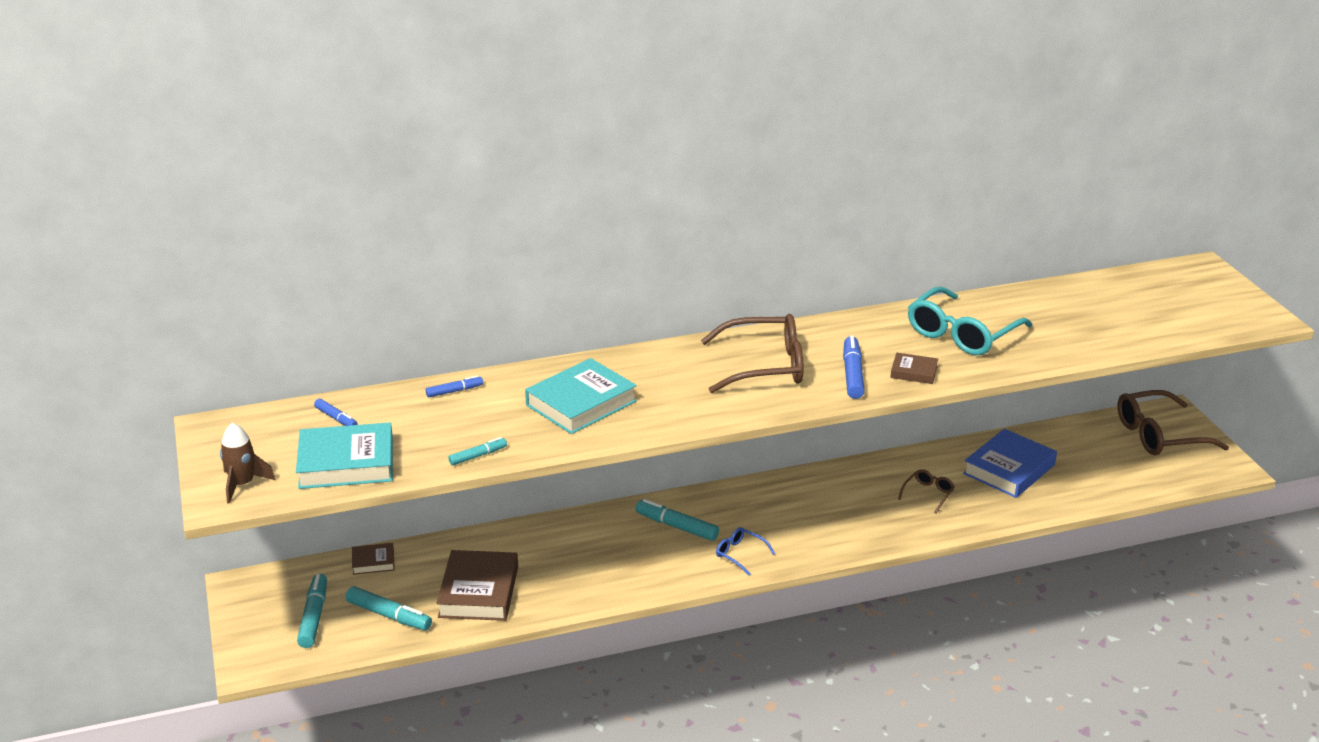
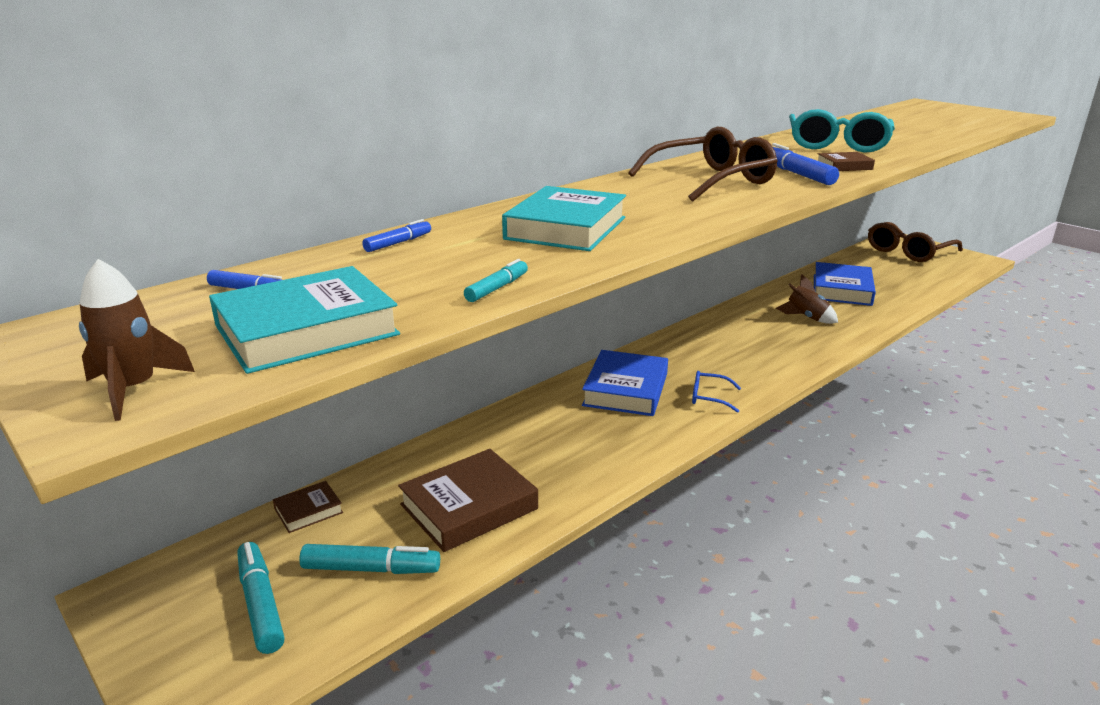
camera: 25 degrees left, 5 degrees down
brown book [436,550,518,621] -> brown book turned 75 degrees clockwise [398,449,538,552]
turquoise marker [636,499,719,541] -> blue book [582,350,668,416]
brown glasses [898,469,955,514] -> brown rocket [775,274,838,324]

